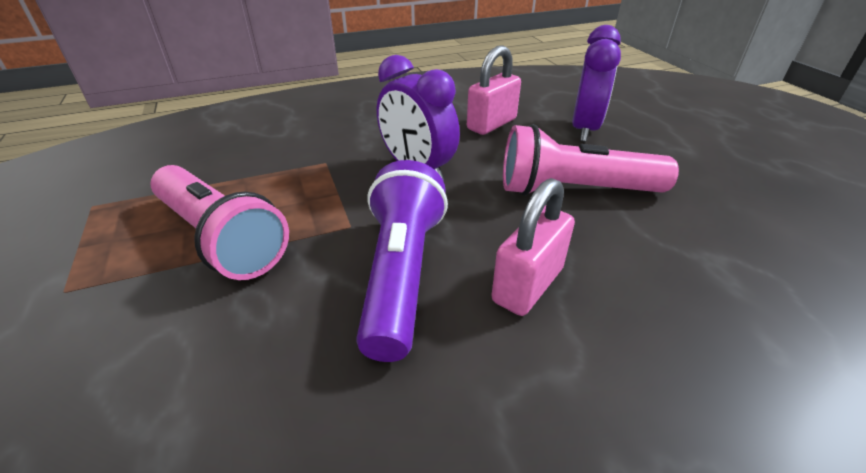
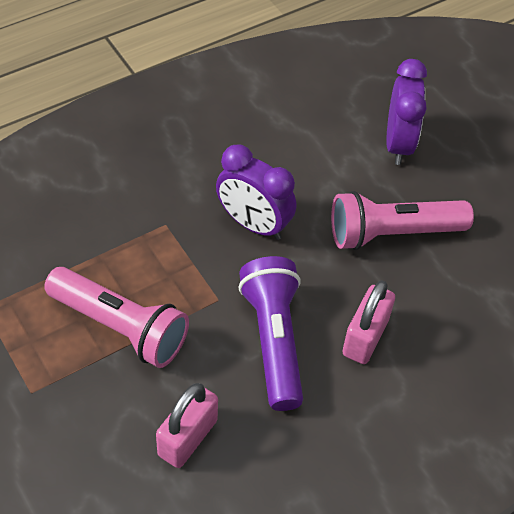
camera: 15 degrees left, 15 degrees up
pink padlock [467,45,521,135] -> pink padlock moved to [156,383,218,468]

